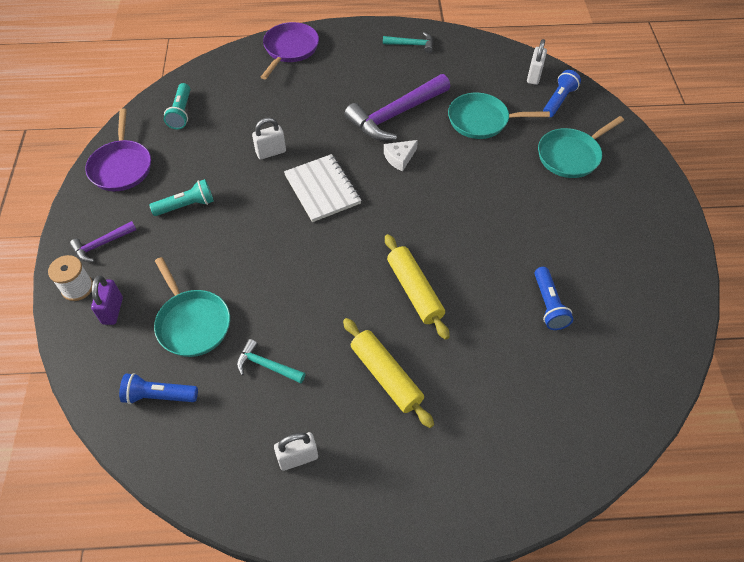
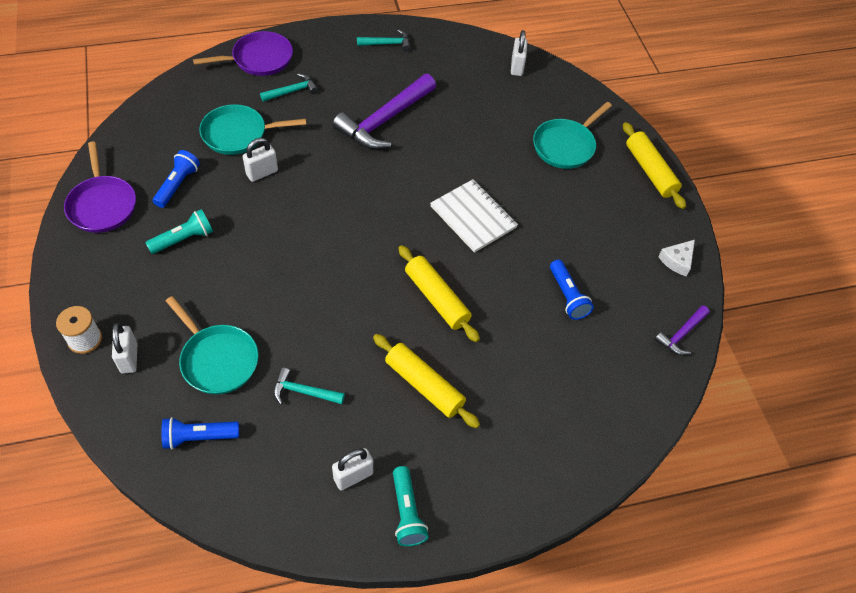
camera: 15 degrees left, 0 degrees up
purple hammer [70,221,136,262] -> purple hammer moved to [655,305,709,355]
purple padlock [91,276,123,325] -> white padlock [112,323,138,374]
turquoise flashlight [164,83,190,129] -> turquoise flashlight moved to [393,466,428,546]
purple pan [261,22,319,79] -> purple pan turned 60 degrees clockwise [193,31,293,76]
white notebook [284,154,362,222] -> white notebook moved to [430,179,518,253]
white cheese [384,140,418,172] -> white cheese moved to [658,240,695,276]
turquoise pan [448,93,550,139] -> turquoise pan moved to [199,104,306,155]
blue flashlight [543,70,581,118] -> blue flashlight moved to [153,150,200,208]
none -> turquoise hammer [260,73,318,102]
none -> yellow rolling pin [623,122,686,209]

